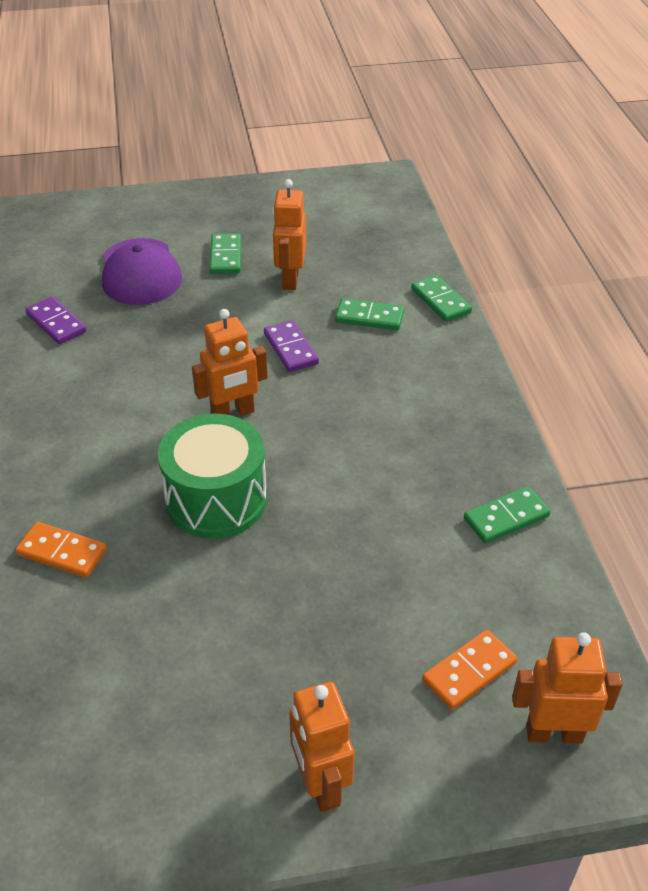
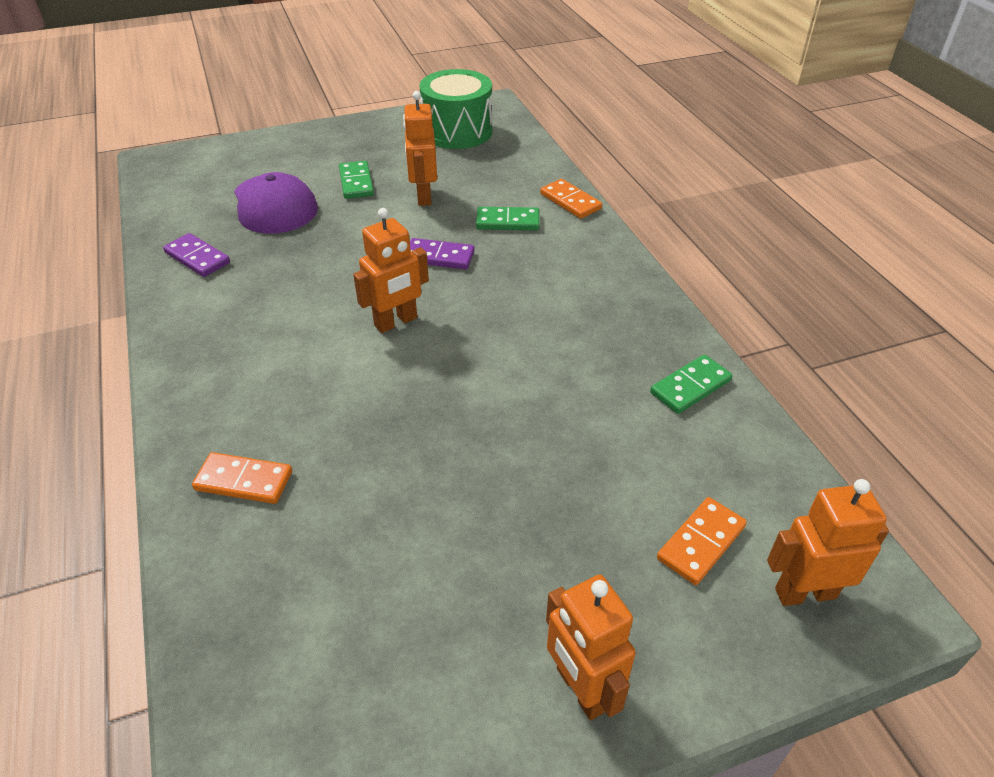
camera: 10 degrees left, 0 degrees up
green drum [158,414,267,539] -> green drum moved to [419,69,492,149]
purple domino [264,320,319,372] -> purple domino turned 45 degrees counterclockwise [410,238,475,270]
green domino [411,275,472,322] -> orange domino [540,179,602,219]

